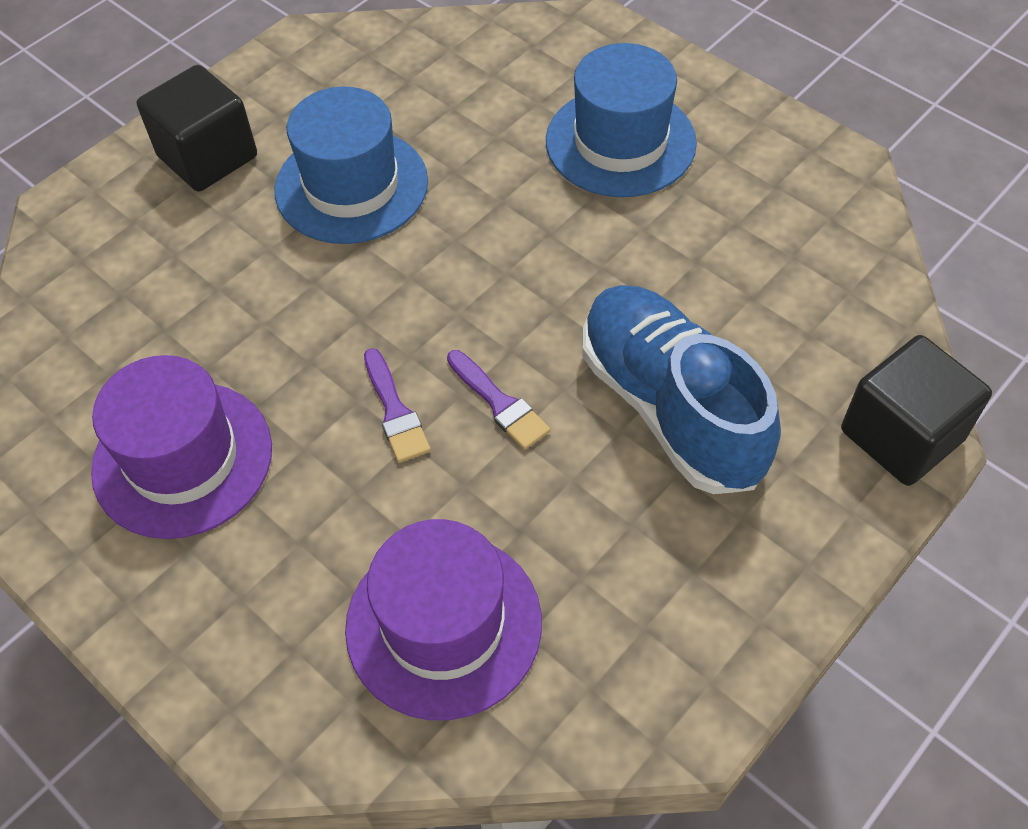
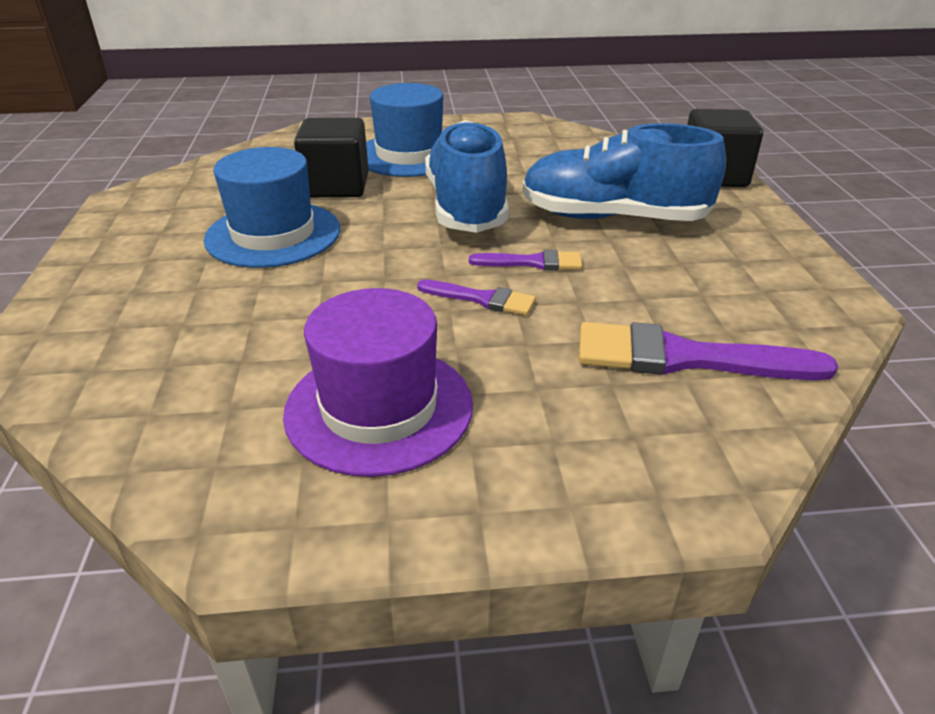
camera: 50 degrees left, 20 degrees down
black cube [137,65,257,192] -> black cube moved to [294,118,369,198]
purple hat [345,519,542,720] -> purple brush [579,322,838,380]
none -> blue shoe [425,120,509,233]

